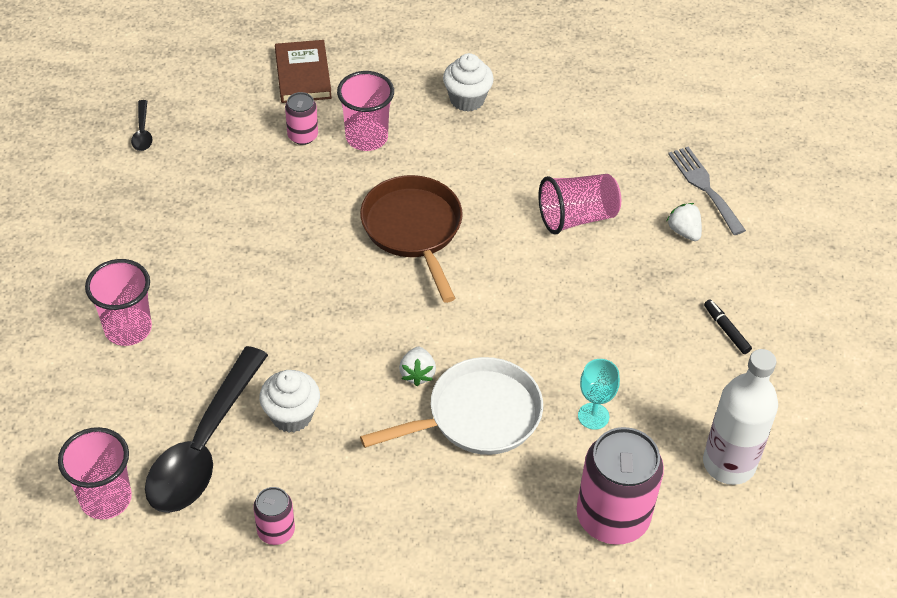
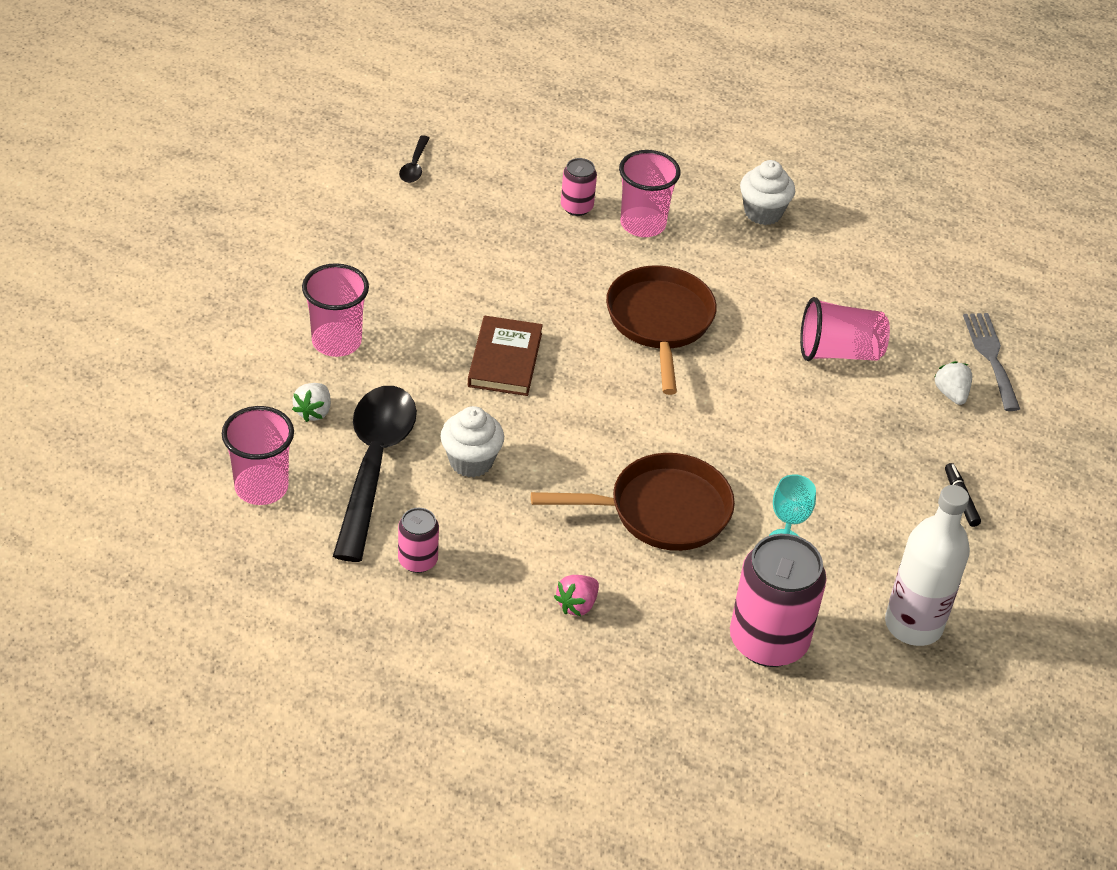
camera: 15 degrees right, 5 degrees down
black spoon [145,346,268,513] -> black spoon turned 150 degrees clockwise [333,386,417,562]
brown book [275,40,332,103] -> brown book moved to [468,316,543,396]
white pan [360,357,543,455] -> brown pan [531,453,735,551]
white strawberry [399,347,436,386] -> white strawberry moved to [292,383,331,422]
none -> pink strawberry [554,575,599,616]

